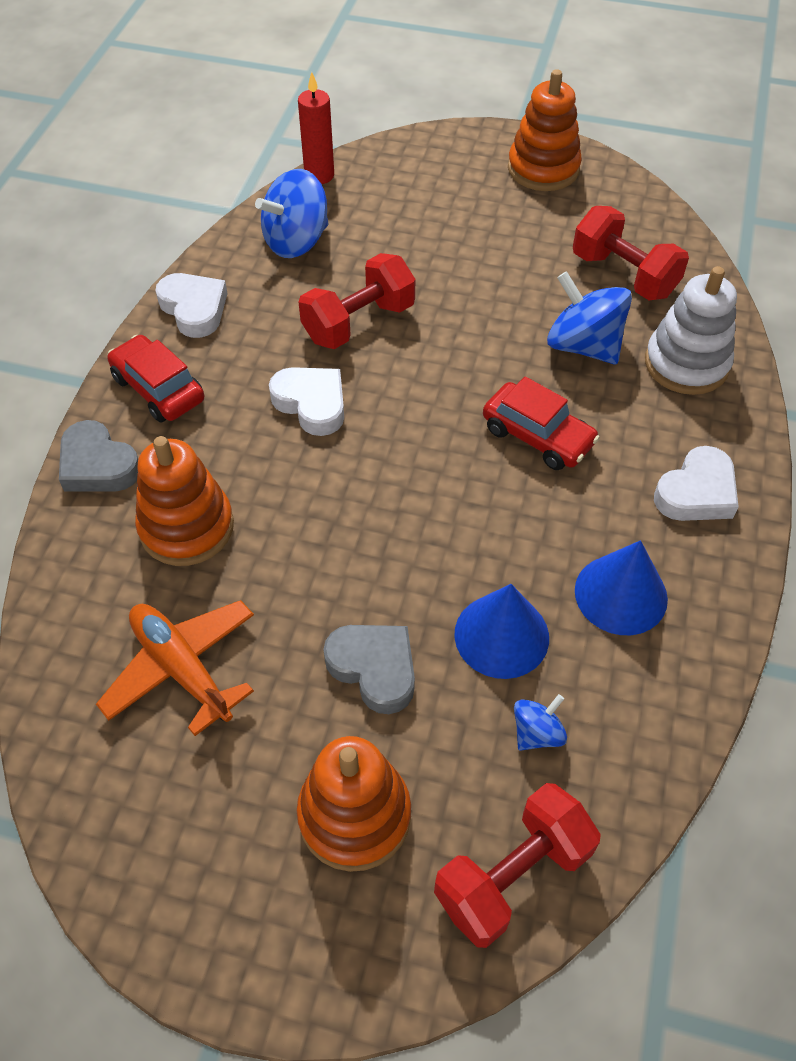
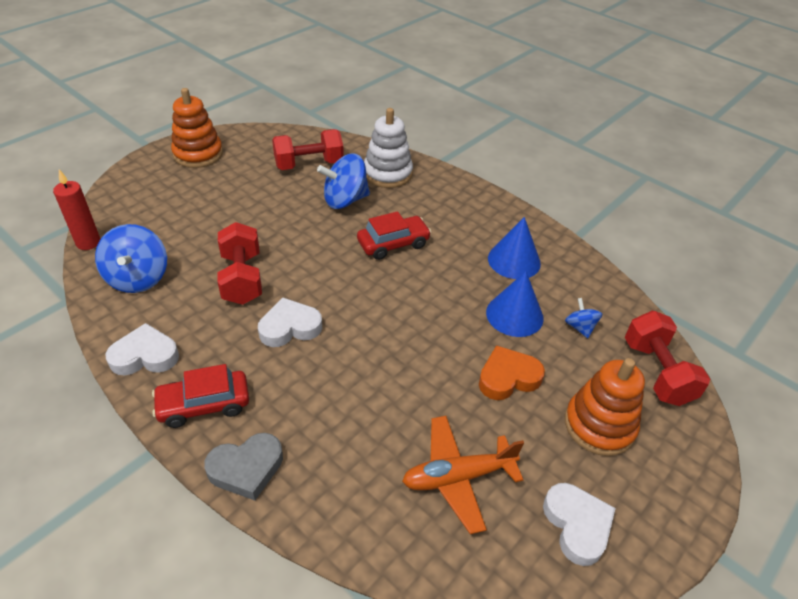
camera: 65 degrees left, 10 degrees down
orange stacking toy [135,436,234,566] -> none
grey heart [323,625,415,714] -> orange heart [479,345,545,400]
white heart [654,446,739,521] -> white heart moved to [543,483,616,566]

